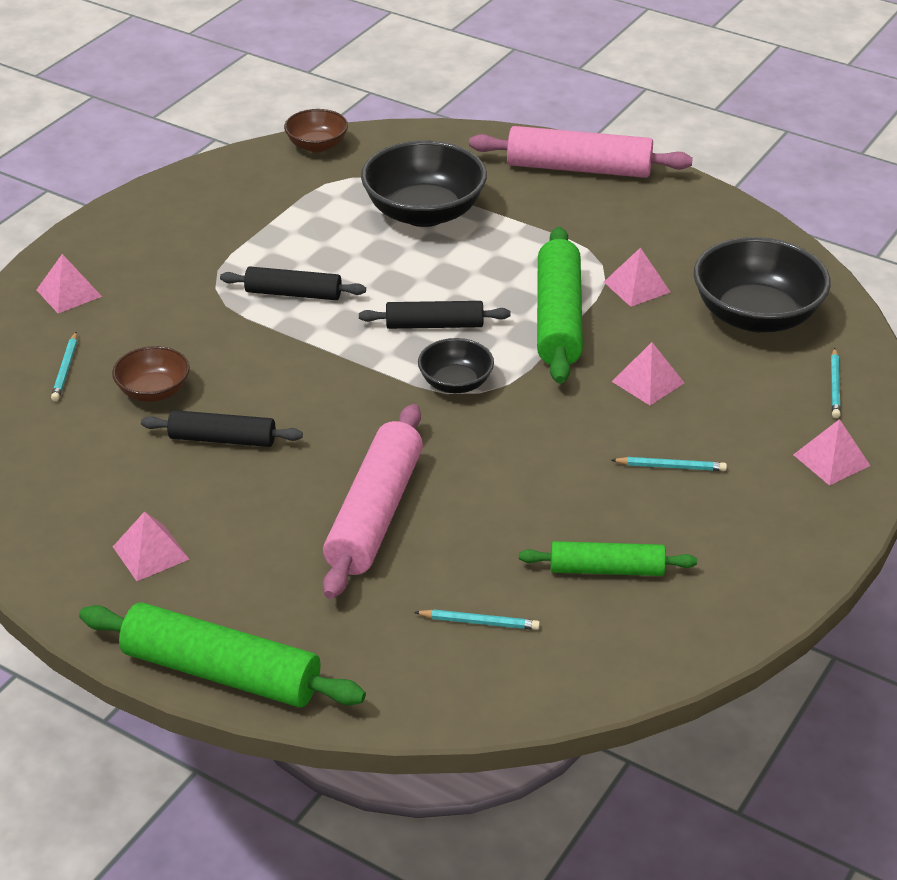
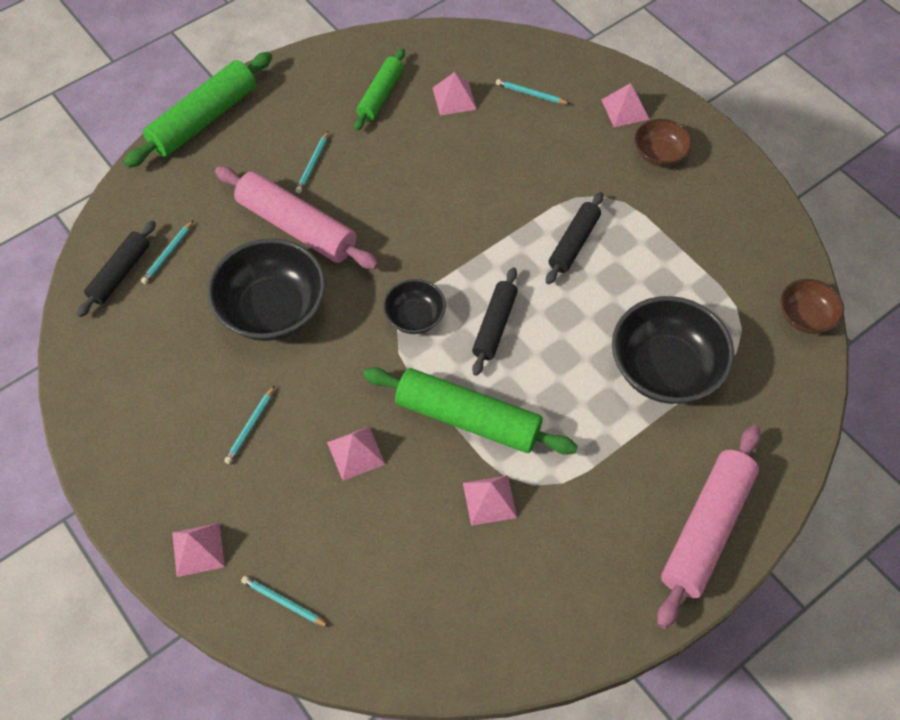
camera: 110 degrees right, 20 degrees up
brown bowl [112,346,190,402] -> brown bowl moved to [634,119,692,167]
pink pyramid [113,511,189,581] -> pink pyramid moved to [433,72,477,115]
black rolling pin [141,410,303,447] -> black rolling pin moved to [77,220,156,317]
green rolling pin [519,541,697,576] -> green rolling pin moved to [354,48,405,131]
black bowl [694,237,831,332] -> black bowl moved to [207,238,326,341]
none -> turquoise pencil [296,131,328,193]

